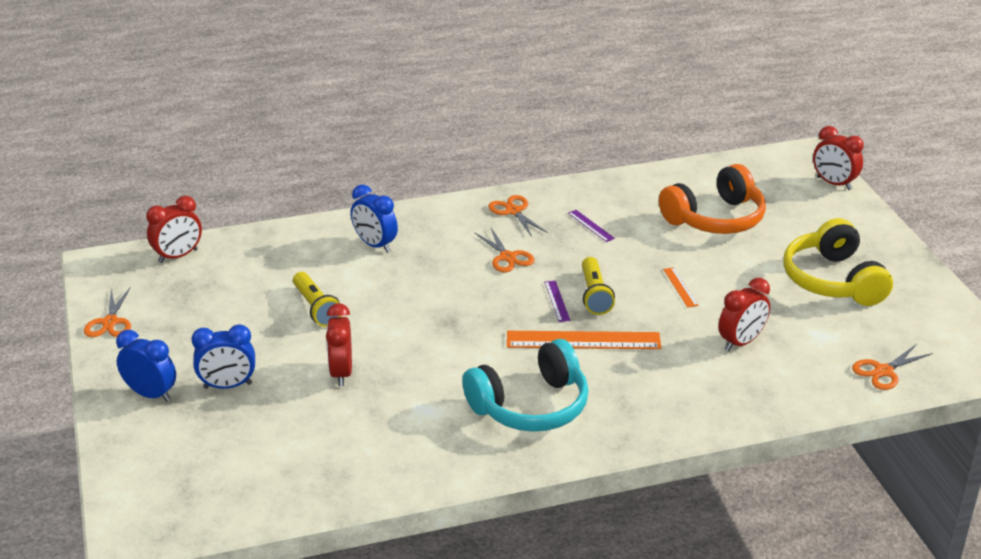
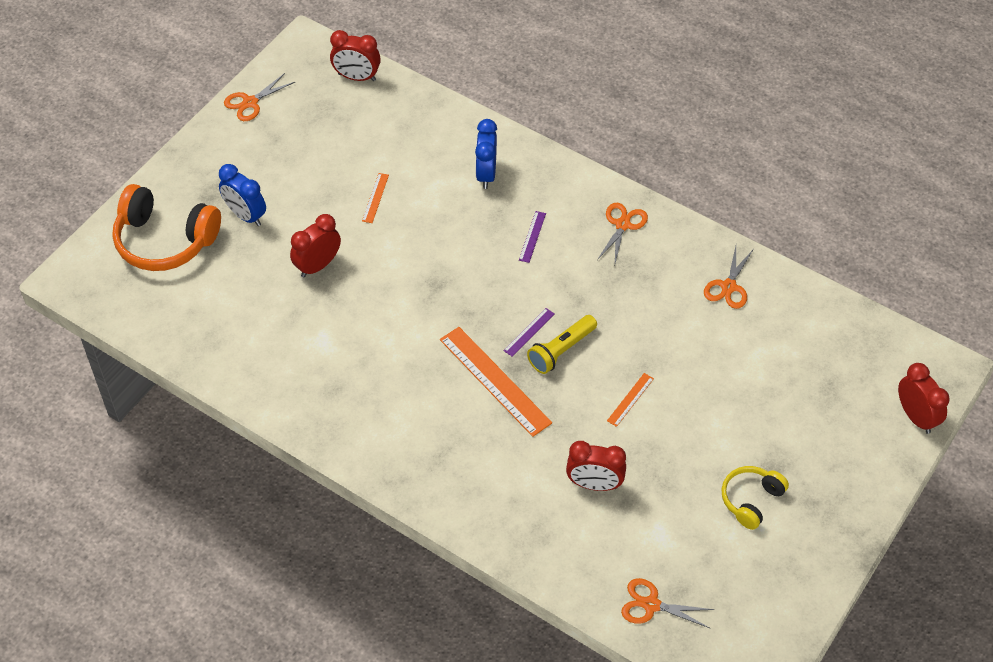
camera: 50 degrees right, 20 degrees up
blue clock [116,330,176,402] -> none
yellow flashlight [293,272,341,327] -> orange ruler [362,173,389,223]
turquoise headphones [462,339,588,432] -> none
orange scissors [474,228,535,272] -> orange scissors moved to [704,246,754,309]
purple ruler [568,210,615,242] -> purple ruler moved to [519,211,546,263]
orange headphones [659,164,766,234] -> orange headphones moved to [112,184,221,271]
yellow headphones [784,218,893,306] -> yellow headphones [721,466,789,530], size x0.57
red clock [813,126,864,190] -> red clock turned 150 degrees clockwise [898,363,950,434]

